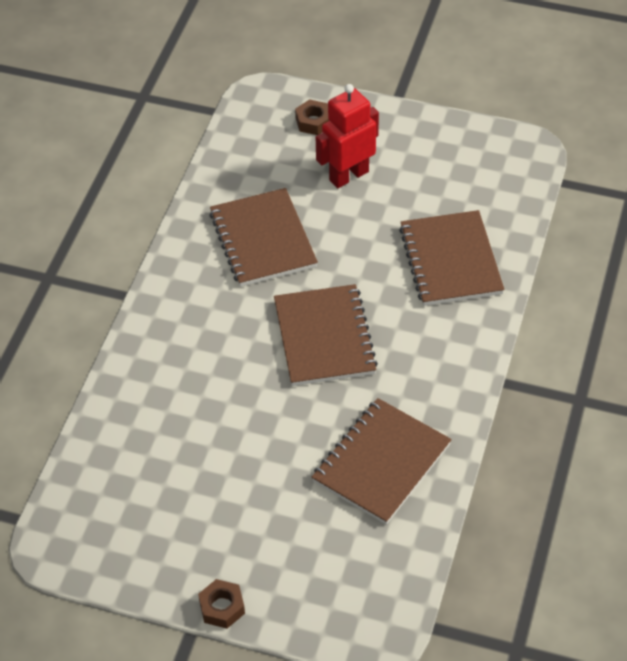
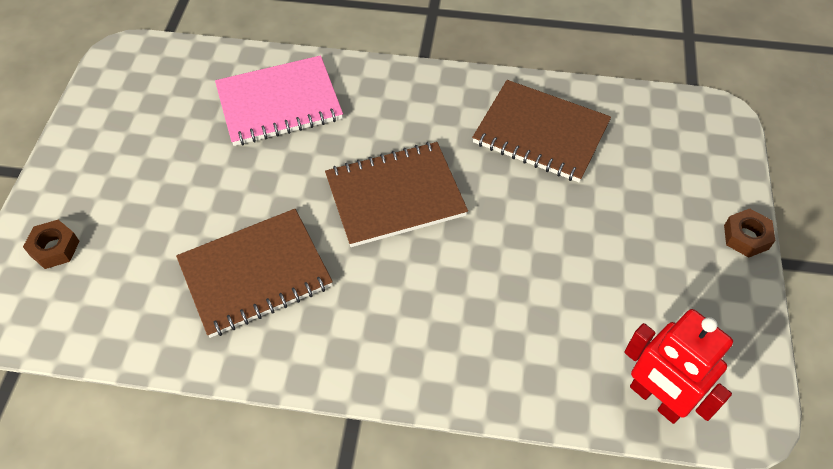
camera: 100 degrees left, 5 degrees up
red robot [316,84,379,188] -> red robot moved to [624,309,733,424]
brown notebook [399,210,504,306] -> pink notebook [215,55,343,146]

